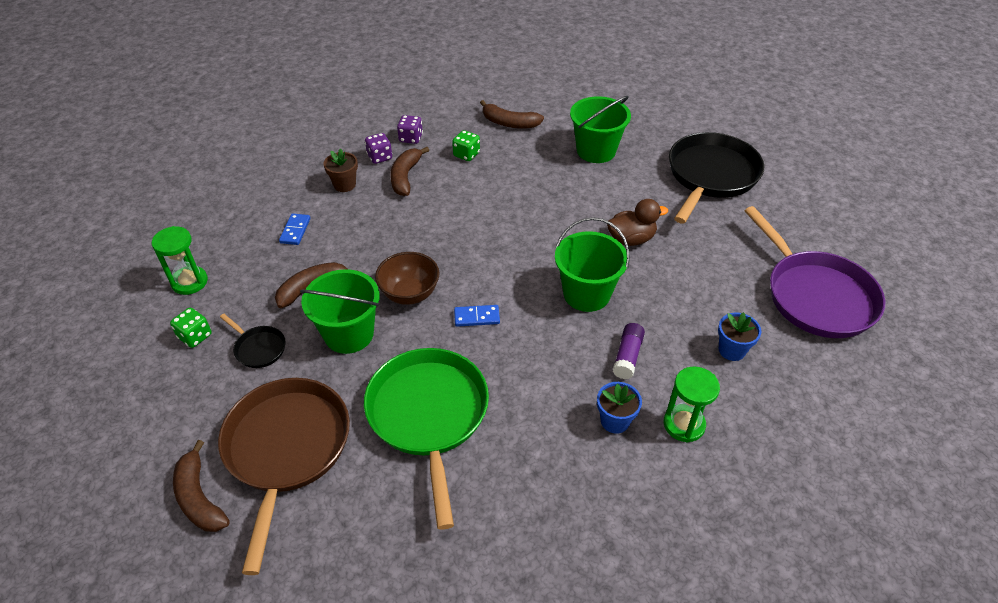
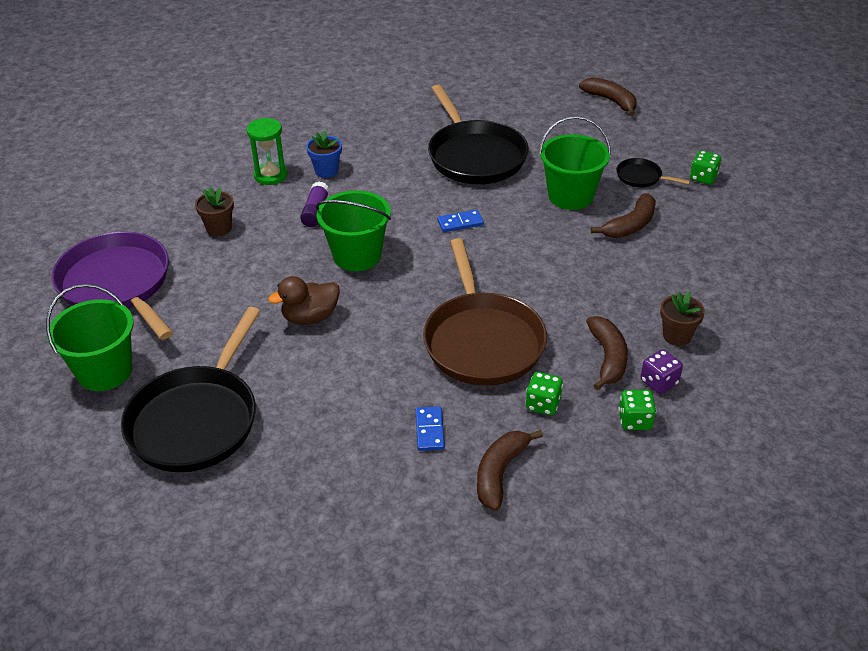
camera: 170 degrees right, 5 degrees down
green hourglass [152,226,208,295] -> none
brown pan [218,378,350,575] -> brown pan moved to [423,238,547,386]
blue domino [279,213,311,245] -> blue domino moved to [416,406,445,451]
green pan [364,348,489,530] -> black pan [428,85,528,184]
brown bowl [375,252,439,305] -> none
purple dice [397,115,423,144] -> green dice [618,390,656,430]
brown banana [480,100,544,129] -> brown banana turned 75 degrees counterclockwise [477,430,543,511]
green bucket [570,96,631,163] -> green bucket moved to [46,284,133,391]
blue flower pot [718,312,761,361] -> brown flower pot [195,187,234,236]

